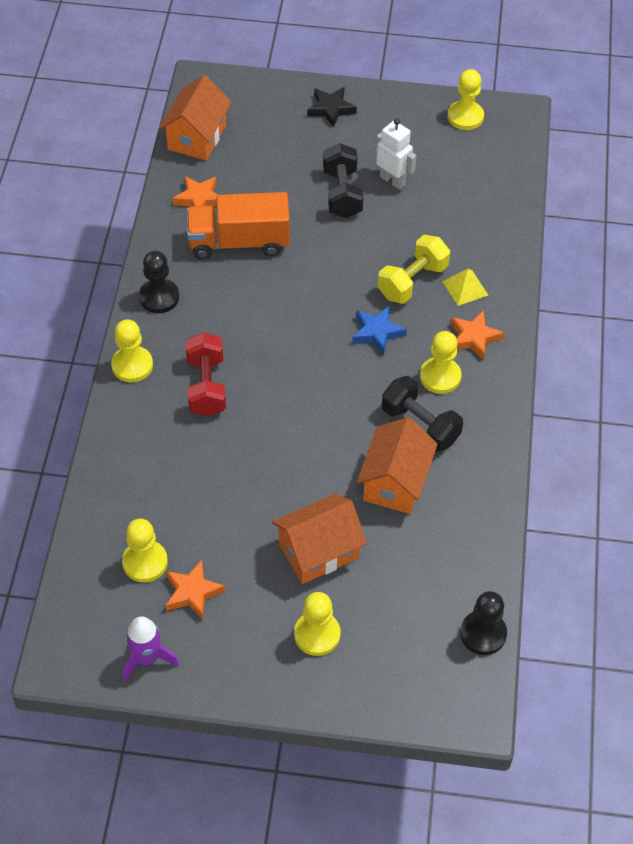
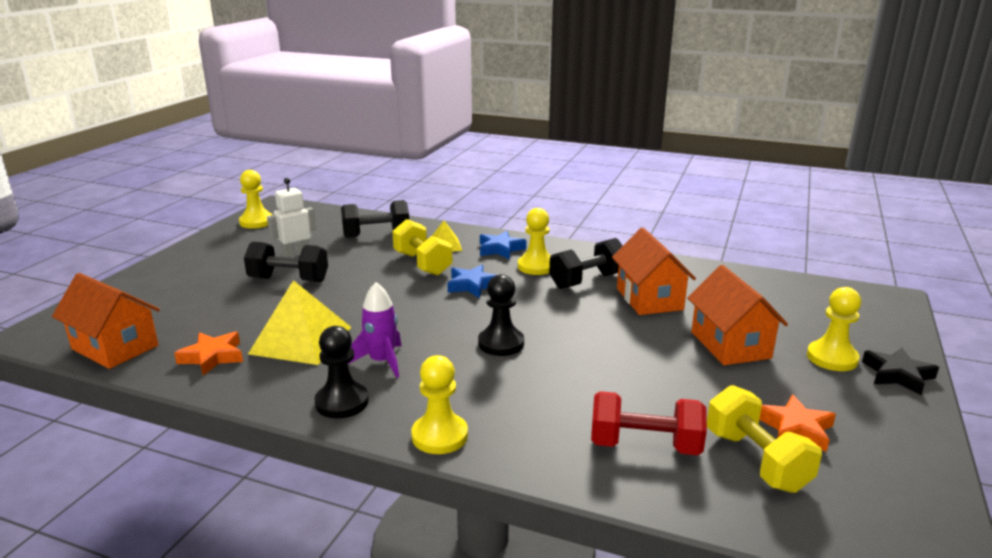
camera: 75 degrees left, 30 degrees down
yellow pawn [122,519,168,583] -> yellow dumbbell [707,385,822,493]
purple rocket [122,616,180,682] -> purple rocket moved to [348,282,401,378]
red dumbbell [186,332,226,417] -> red dumbbell moved to [591,391,707,455]
orange truck [187,192,290,259] -> yellow pyramid [248,280,352,365]
black star [307,87,357,128] -> black star moved to [862,348,939,395]
orange house [357,417,438,514] -> orange house turned 45 degrees clockwise [612,228,696,315]
orange star [451,310,504,360] -> blue star [480,231,527,259]
black pawn [460,591,507,655] -> black pawn moved to [478,274,524,356]
none -> black dumbbell [341,200,409,238]

